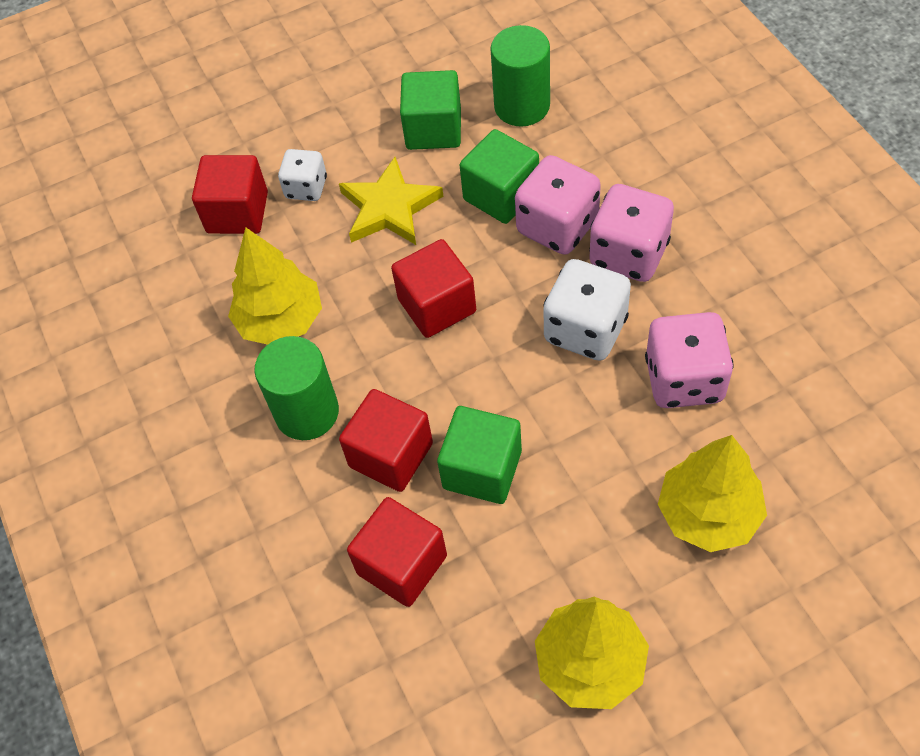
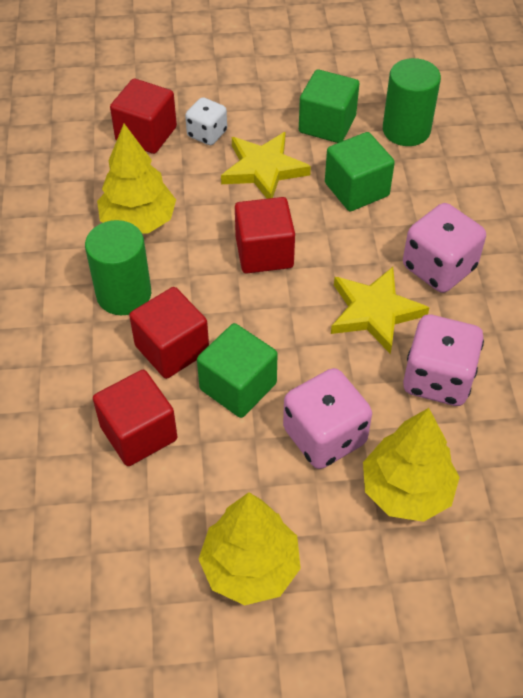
camera: 15 degrees right, 5 degrees down
pink dice [515,155,601,255] -> pink dice moved to [283,368,372,469]
white dice [544,259,631,361] -> yellow star [331,267,430,354]

